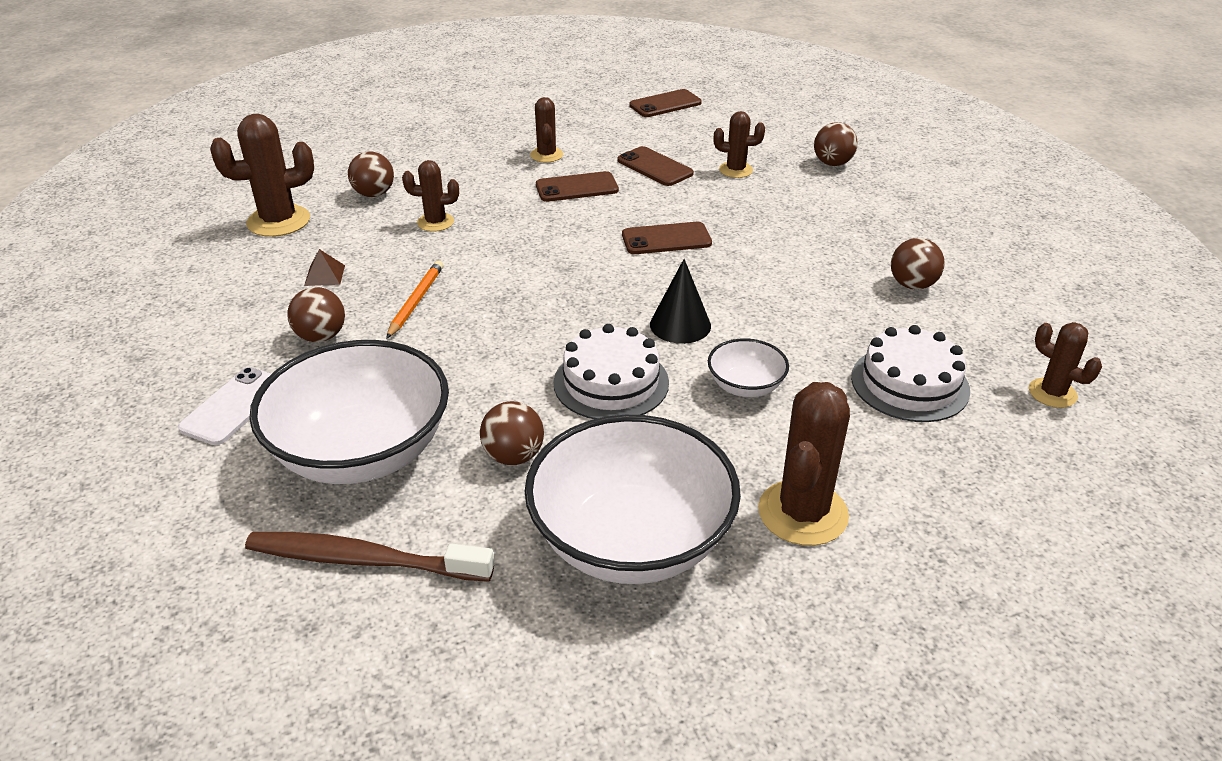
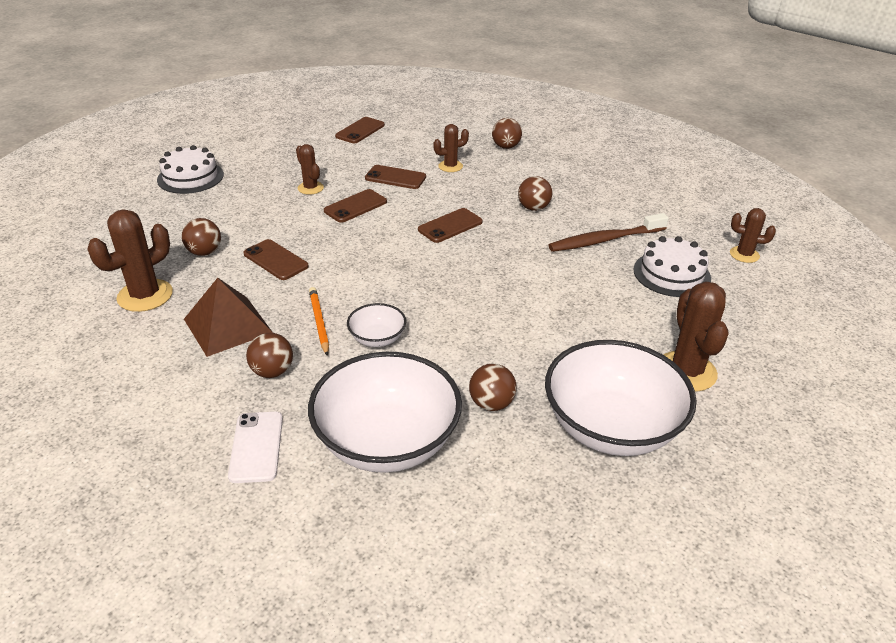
camera: 30 degrees left, 0 degrees up
brown toothbrush [245,532,494,582] -> brown toothbrush moved to [548,213,669,252]
brown pyramid [304,249,345,286] -> brown pyramid [184,278,273,357], size x2.30
brown cactus [402,160,459,232] -> brown phone [244,239,309,280]
white cake [554,324,669,419] -> white cake moved to [157,145,224,194]
black cone [650,259,711,344] -> none
white bowl [708,339,789,397] -> white bowl moved to [347,303,406,347]
brown ball [891,238,945,290] -> brown ball moved to [518,176,552,211]

